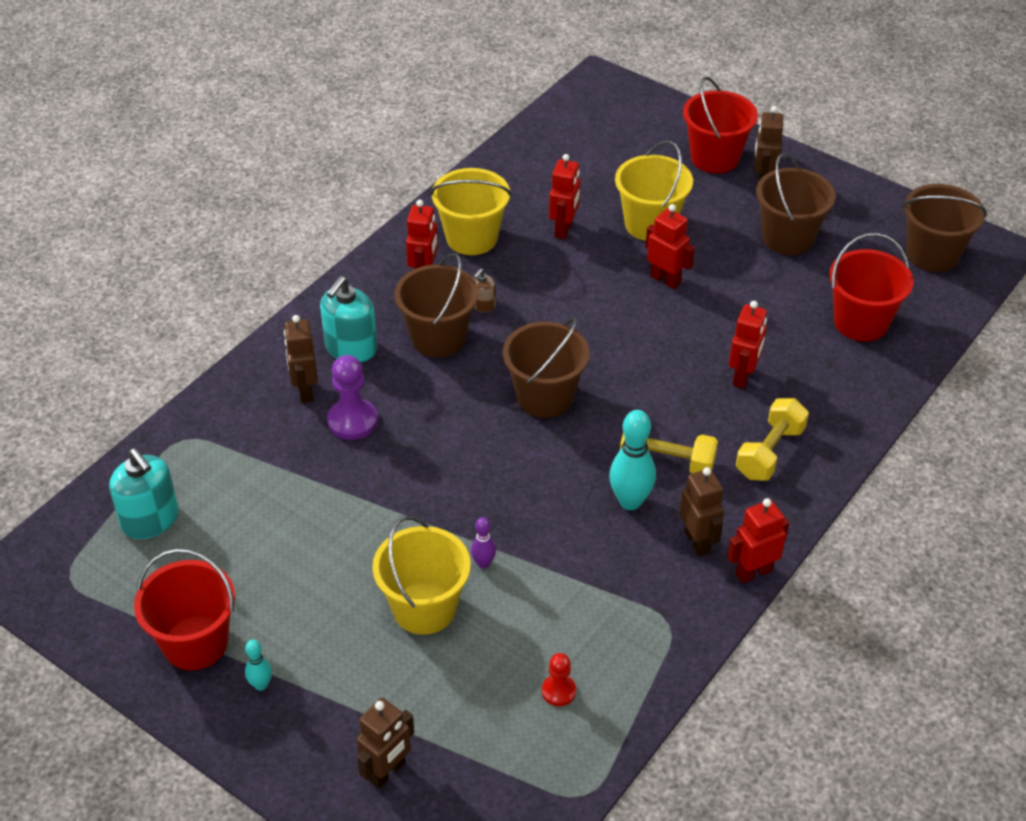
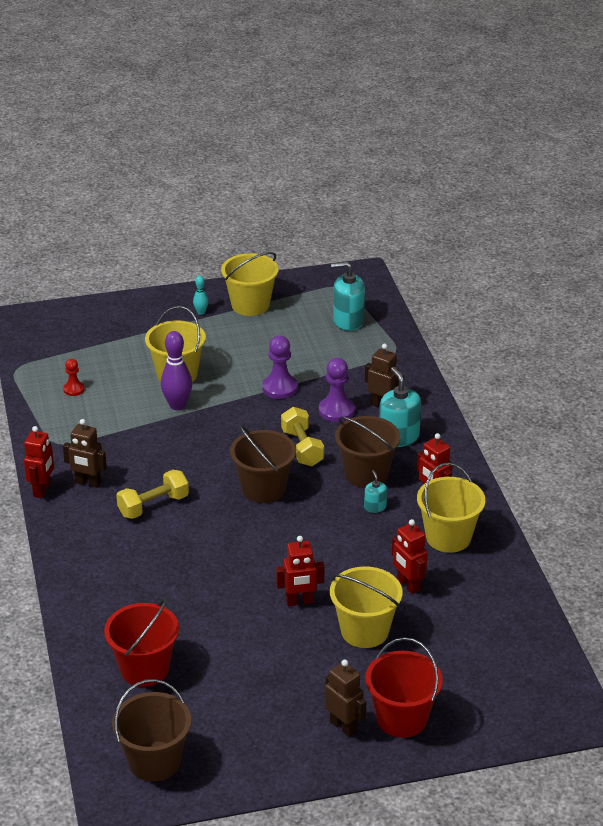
camera: 130 degrees right, 10 degrees down
red bucket [134,549,235,670] -> yellow bucket [221,252,279,316]
brown robot [356,698,414,789] -> none
purple bowling pin [471,517,496,569] -> purple bowling pin [161,331,192,410], size x1.91
brown soap dispenser [472,269,496,312] -> turquoise soap dispenser [364,470,387,513]
turquoise bowling pin [609,410,656,510] -> none
red robot [729,301,767,388] -> none
yellow dumbbell [736,398,809,481] -> yellow dumbbell moved to [281,407,324,466]
brown bucket [756,154,836,255] -> none
none -> purple pawn [262,336,298,399]

